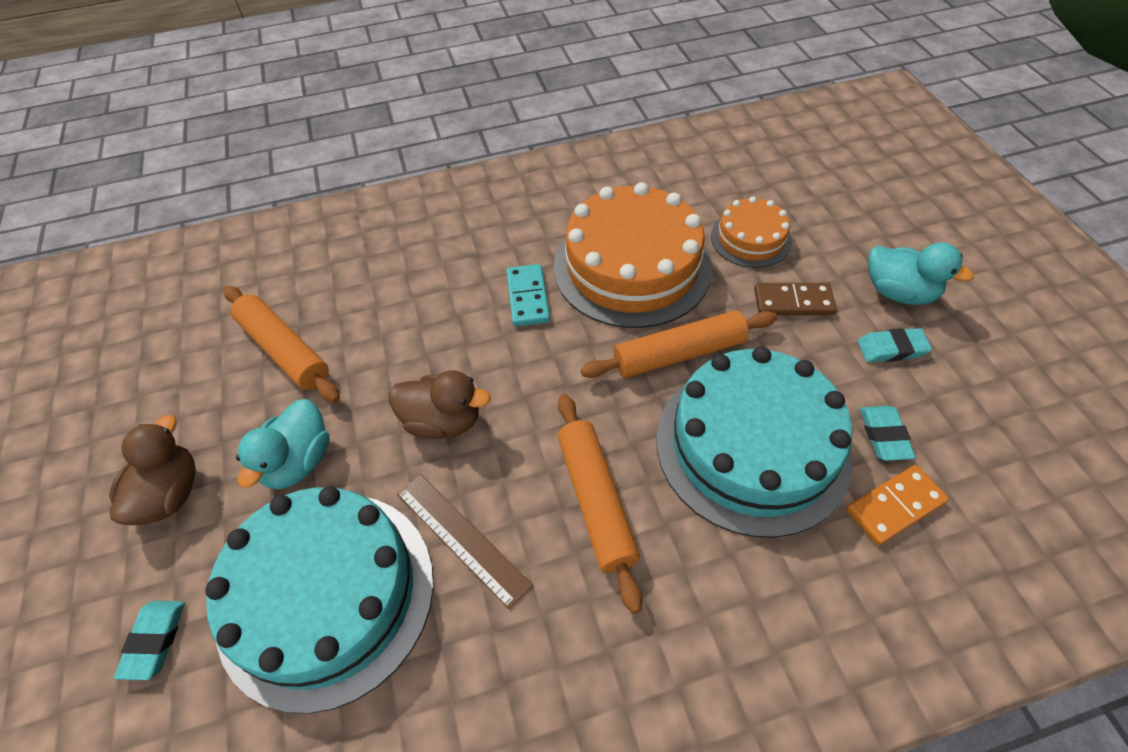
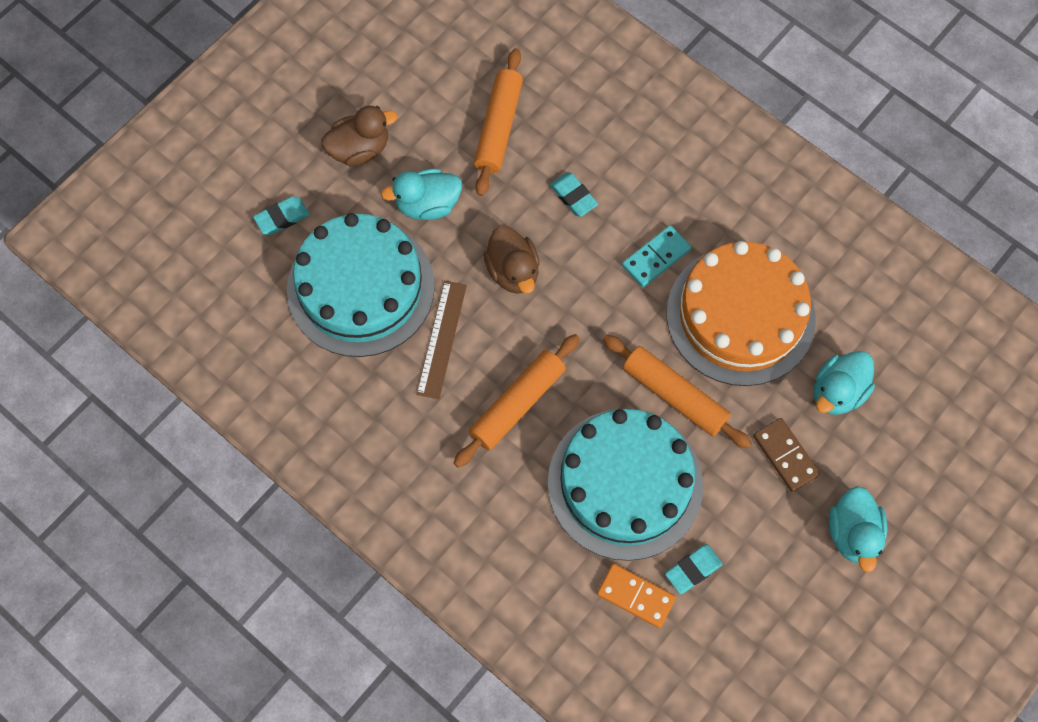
camera: 55 degrees right, 15 degrees up
orange cake [711,197,792,268] -> turquoise duck [814,351,875,415]
turquoise eraser [858,328,932,362] -> turquoise eraser moved to [550,172,598,217]

